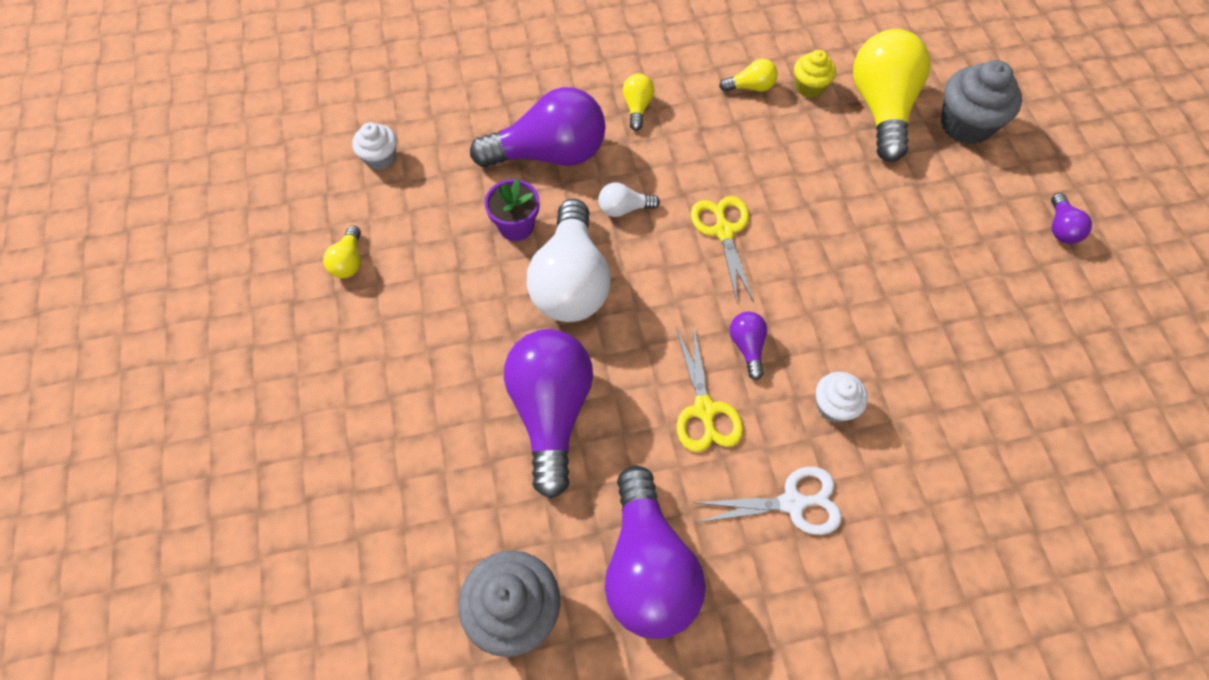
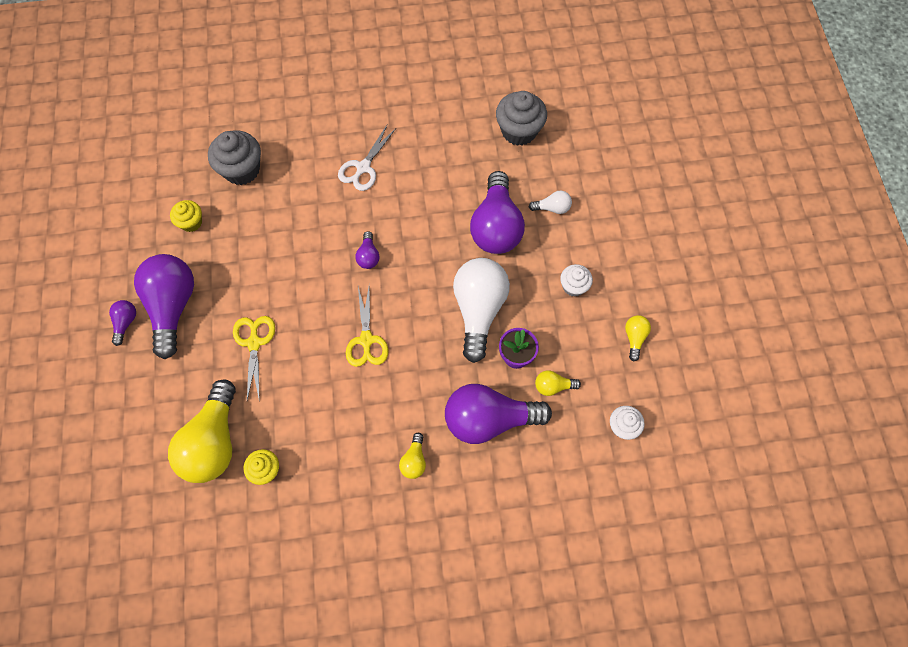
camera: 175 degrees left, 5 degrees up
white light bulb [598,182,660,217] -> white light bulb moved to [529,191,572,214]
purple light bulb [605,466,706,639] -> purple light bulb moved to [134,254,194,359]
yellow scissors [677,327,743,452] -> yellow scissors moved to [233,316,275,402]
white scissors [693,467,842,535] -> white scissors turned 60 degrees counterclockwise [338,124,396,191]
yellow light bulb [719,59,778,92] -> yellow light bulb moved to [535,370,581,396]
white cupcake [816,372,868,423] -> white cupcake moved to [560,264,593,297]
grey cupcake [941,60,1022,144] -> grey cupcake moved to [208,130,261,185]
none -> yellow cupcake [170,200,202,232]

